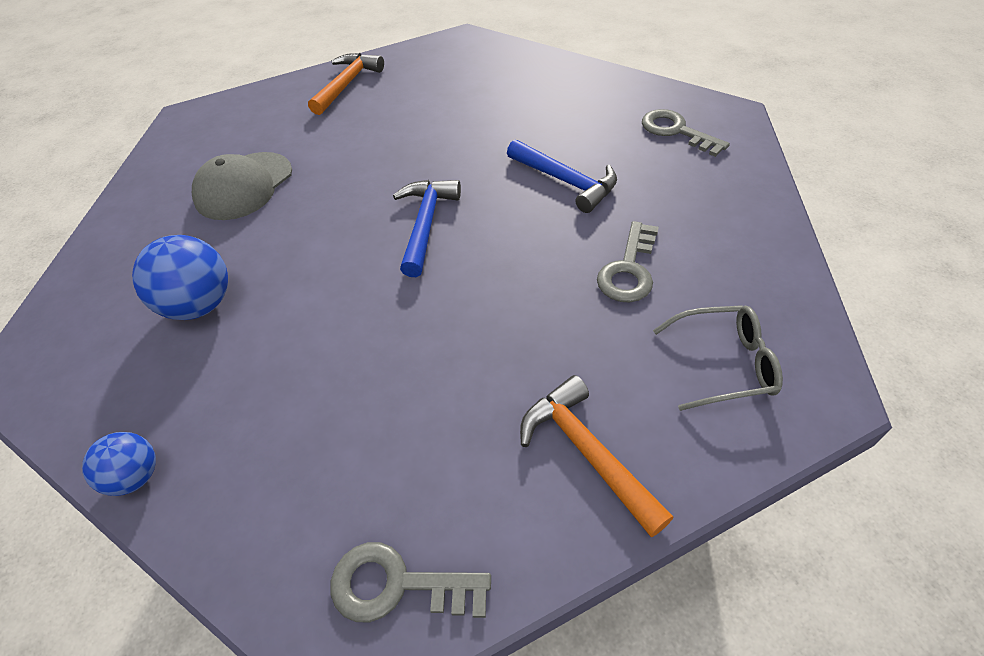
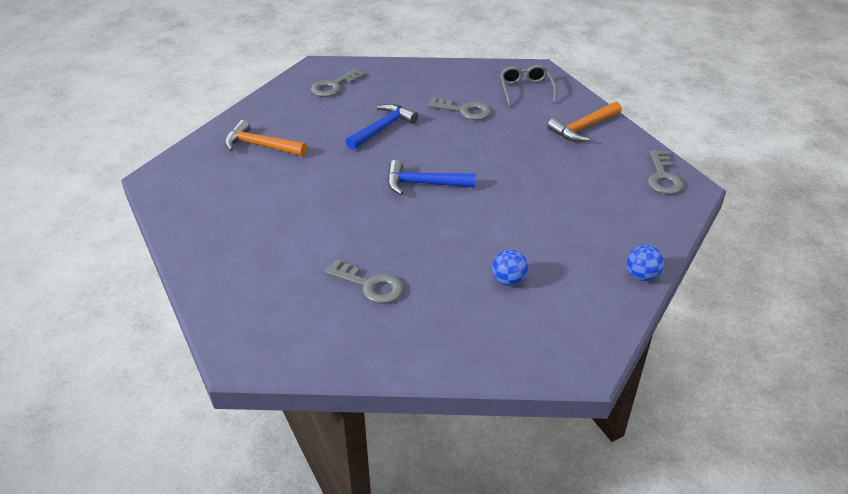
camera: 95 degrees left, 10 degrees down
blue ball [132,235,228,320] -> blue ball [492,250,528,286], size x0.60
grey cap [192,152,292,220] -> grey key [325,260,403,304]
orange hammer [308,53,384,115] -> orange hammer moved to [225,120,307,156]

